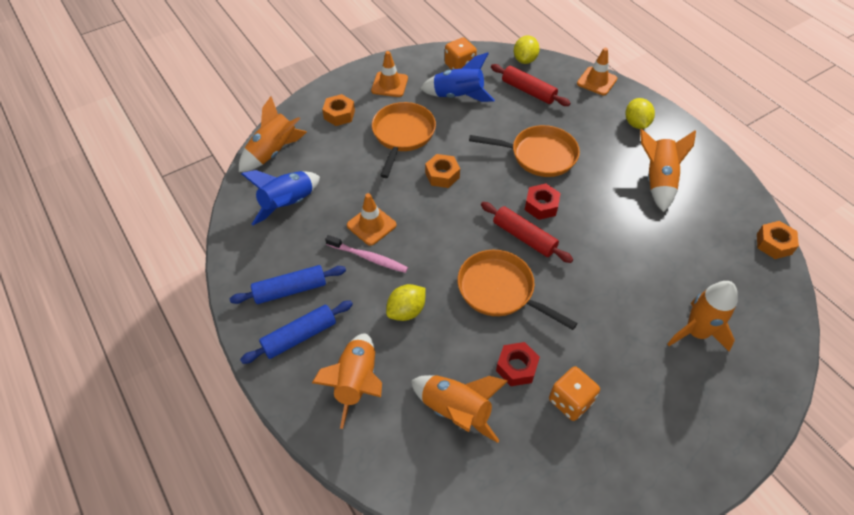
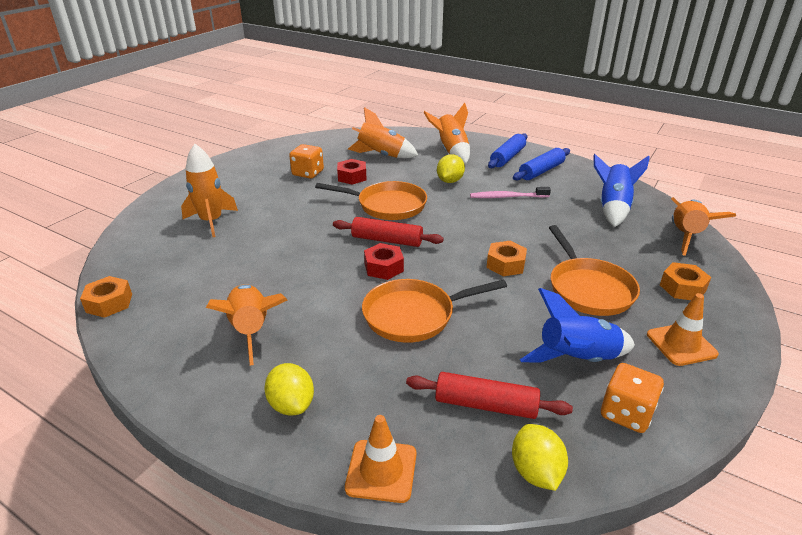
camera: 155 degrees right, 20 degrees down
orange traffic cone [347,193,396,246] -> none

